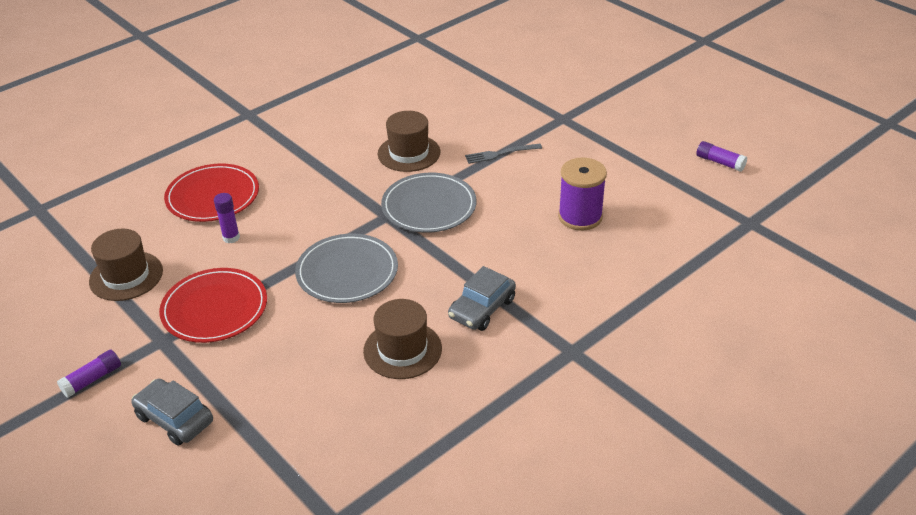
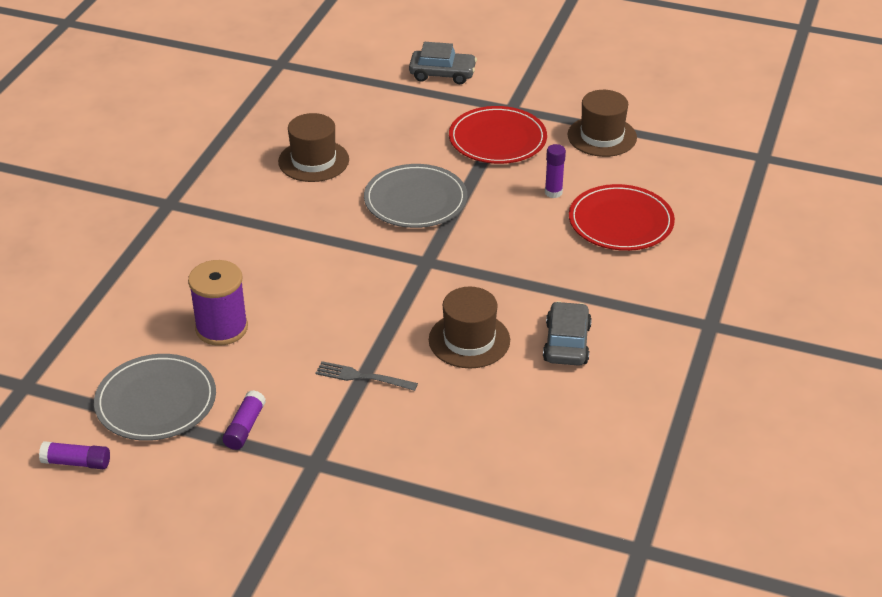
camera: 150 degrees right, 0 degrees up
purple glue stick [57,349,121,398] -> purple glue stick moved to [223,390,266,450]
grey plate [381,173,477,233] -> grey plate moved to [94,354,216,441]
grey car [448,266,516,331] -> grey car moved to [543,301,592,366]
grey fork [465,144,542,164] -> grey fork turned 120 degrees counterclockwise [316,361,418,391]

